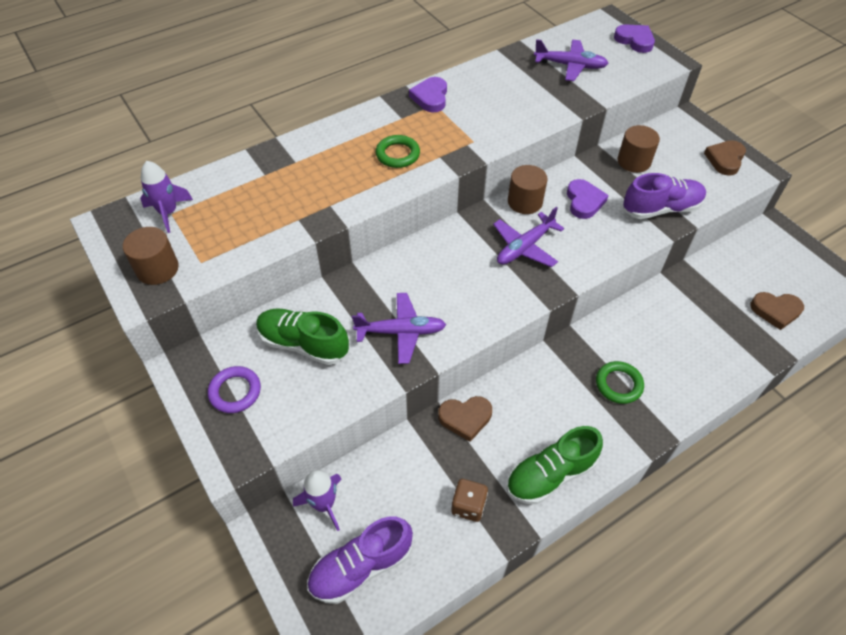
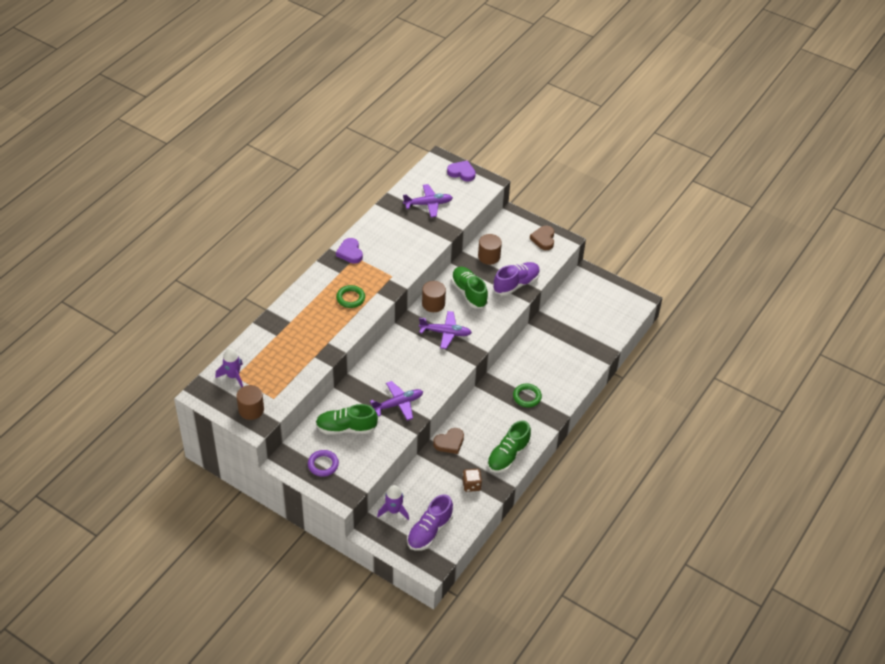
camera: 25 degrees left, 5 degrees down
purple plane [493,207,564,267] -> purple plane turned 105 degrees counterclockwise [419,311,472,349]
purple heart [567,179,609,219] -> green shoe [451,267,488,308]
brown heart [750,292,804,330] -> none

